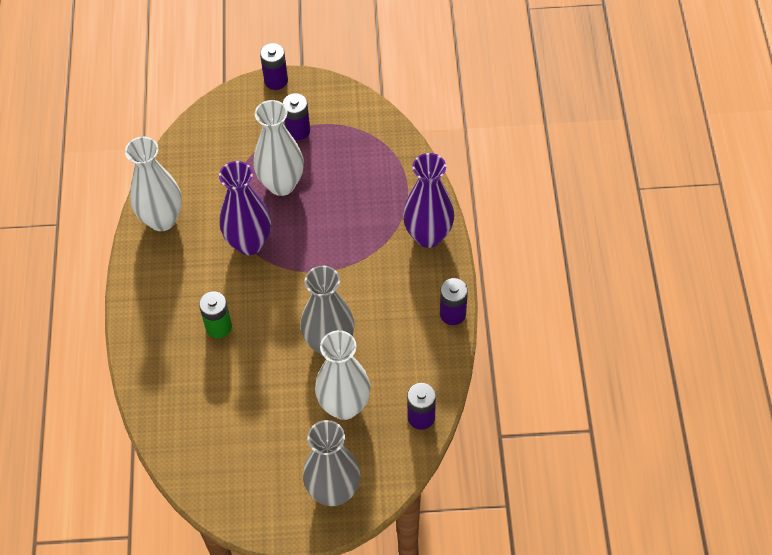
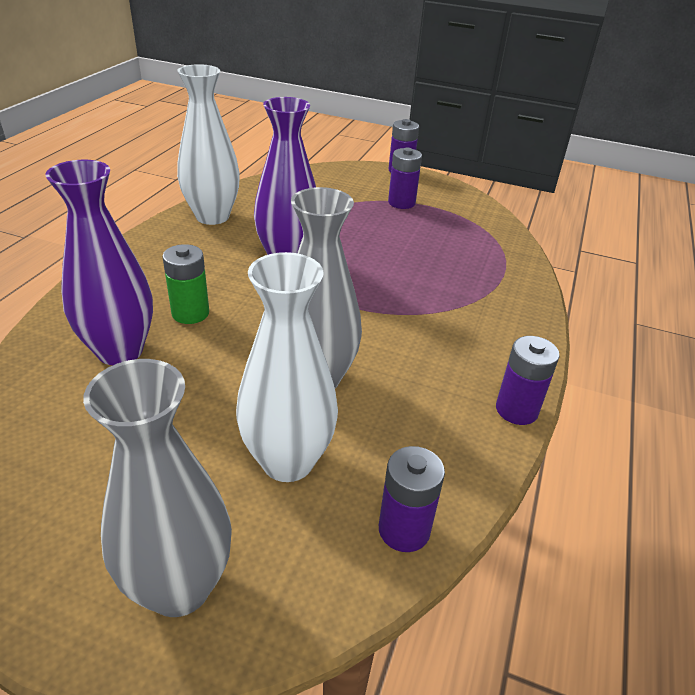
camera: 20 degrees right, 20 degrees down
white vase [253,100,304,196] -> none
purple vase [403,153,455,248] -> purple vase moved to [45,160,153,365]

